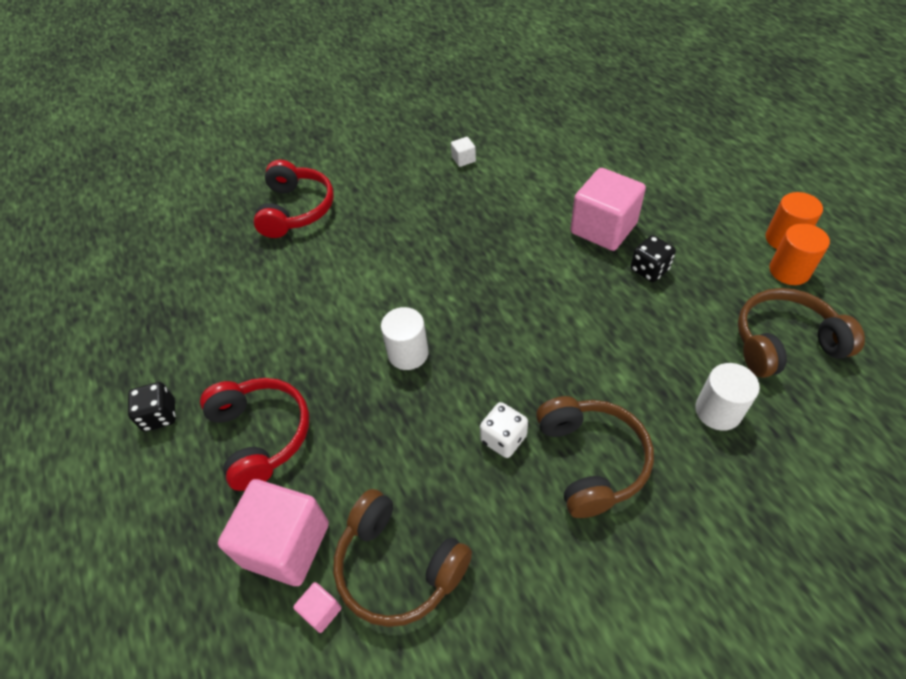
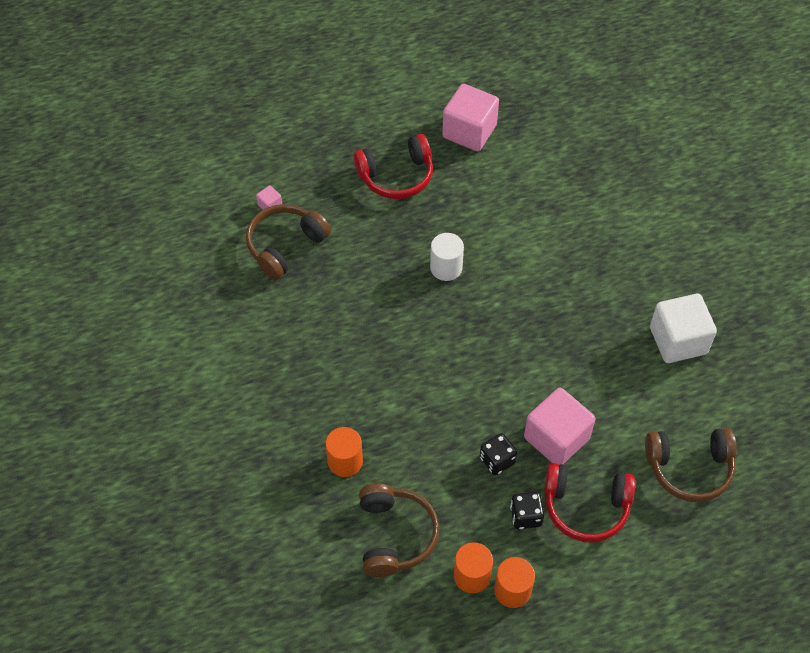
camera: 95 degrees right, 5 degrees up
black dice [128,382,176,432] -> black dice moved to [510,492,545,529]
pink cube [218,479,329,586] -> pink cube moved to [442,84,499,151]
red headphones [254,160,334,238] -> red headphones moved to [544,463,635,542]
white cube [451,137,476,167] -> white cube [650,294,717,363], size x2.39
white dice [480,402,528,458] -> none
brown headphones [536,396,654,518] -> brown headphones moved to [645,428,737,502]
white cylinder [695,363,760,431] -> orange cylinder [326,427,363,477]

